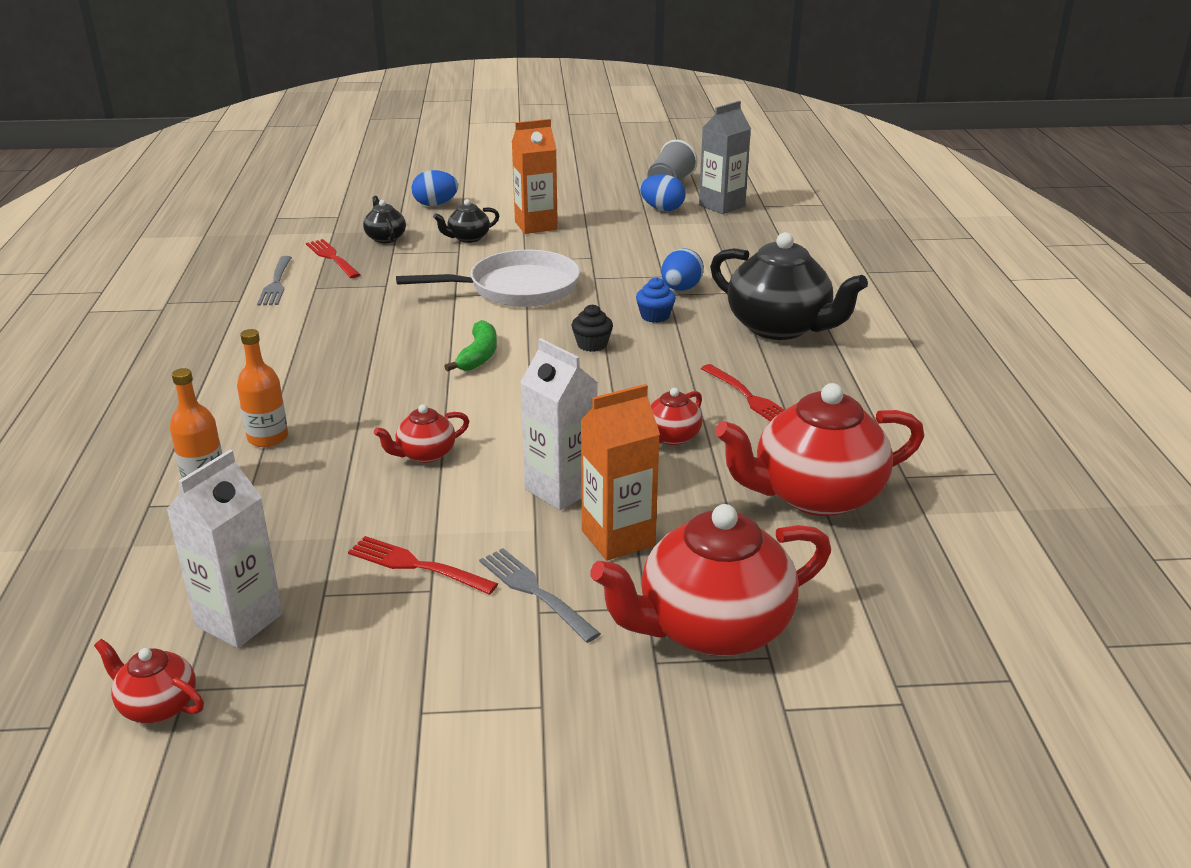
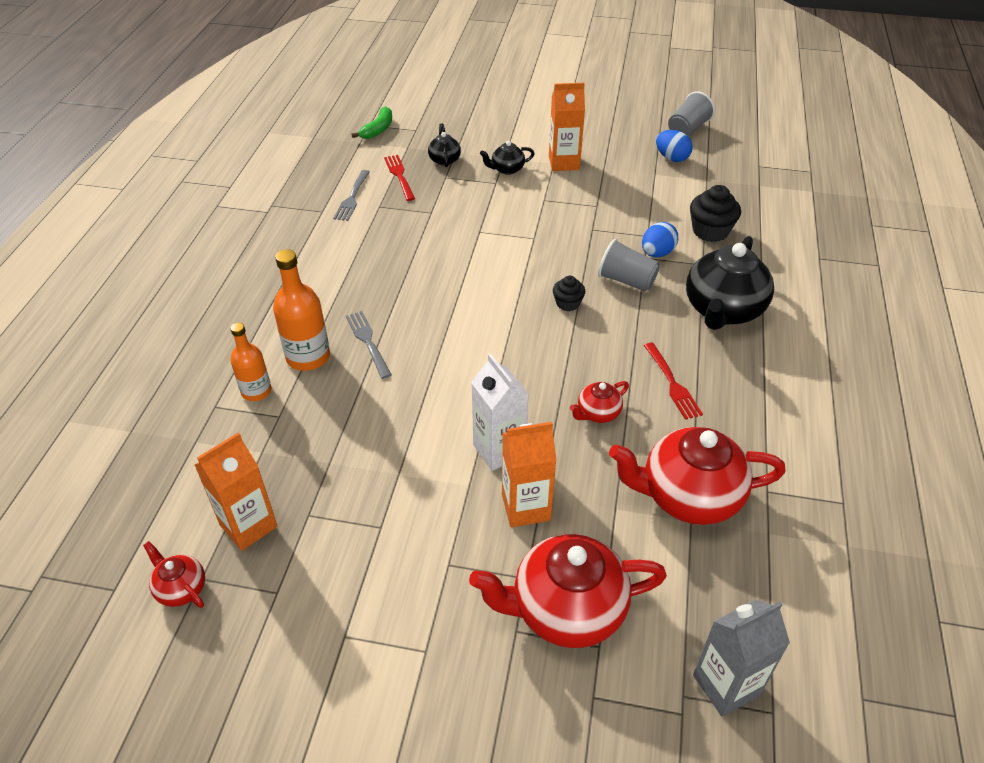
camera: 15 degrees right, 15 degrees up
white carton [166,450,283,648] -> orange carton [195,432,278,551]
orange bottle [237,329,288,447] -> orange bottle [273,249,330,371], size x1.51
red fork [348,536,498,595] -> none
red teapot [374,404,469,463] -> none
white pan [396,250,580,307] -> none
blue egg [412,170,458,206] -> none
green banana [444,320,497,372] -> green banana moved to [351,106,392,139]
grey fork [479,548,601,643] -> grey fork moved to [346,311,392,379]
blue cupcake [636,277,676,323] -> grey cup [598,239,660,291]
grey carton [699,101,751,214] -> grey carton moved to [693,600,790,717]
black teapot [710,232,868,340] -> black teapot turned 60 degrees clockwise [686,236,774,330]
none -> black cupcake [690,185,741,242]

